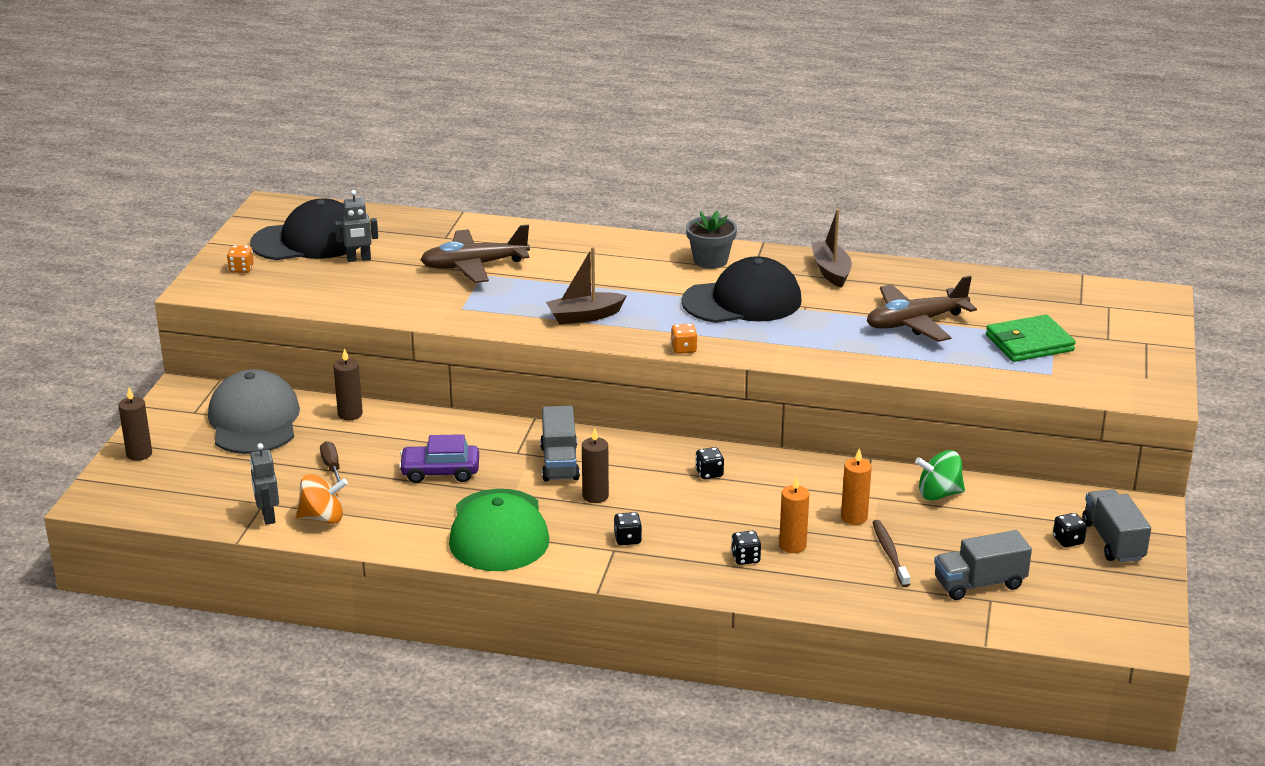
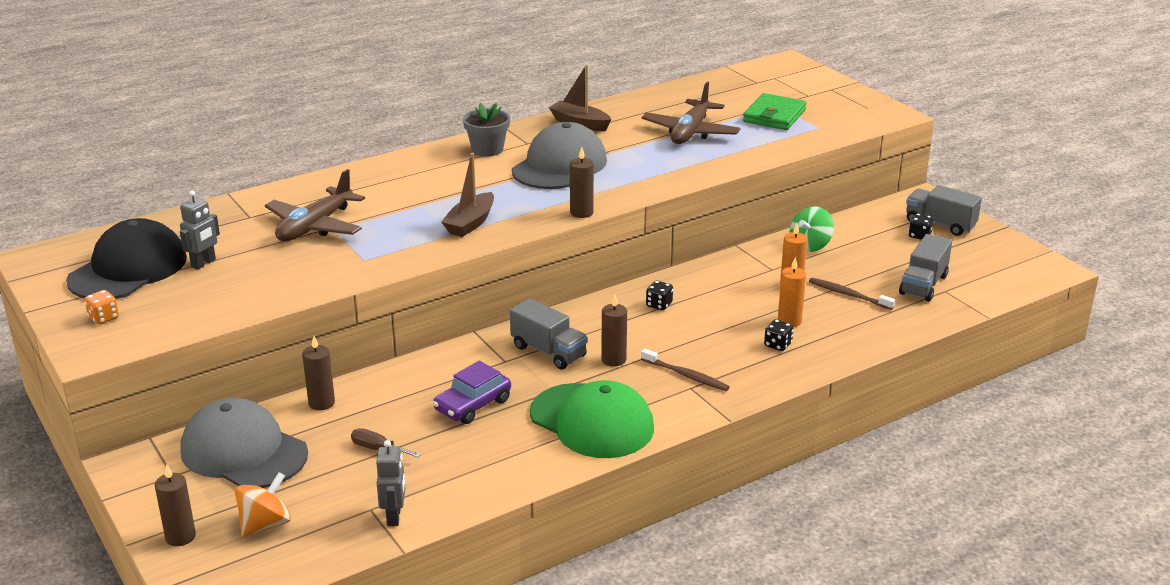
camera: 45 degrees left, 0 degrees up
grey robot [250,443,279,525] -> grey robot turned 120 degrees counterclockwise [376,440,405,526]
orange spinning top [296,474,348,524] -> orange spinning top moved to [235,472,291,538]
black dice [614,512,642,545] -> brown toothbrush [641,348,730,391]
orange dice [671,323,698,354] -> brown candle [570,147,594,218]
black cap [681,256,802,323] -> grey cap [512,122,607,189]

